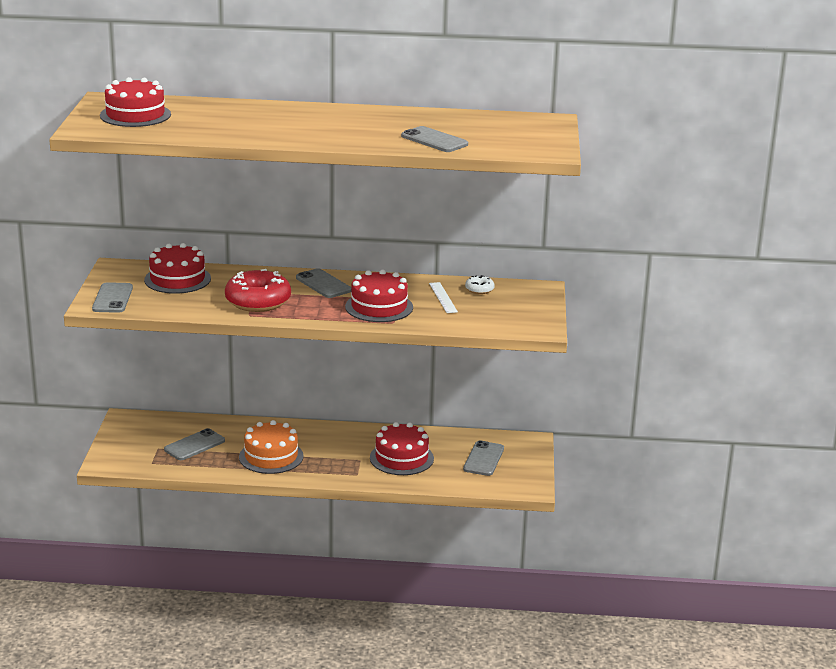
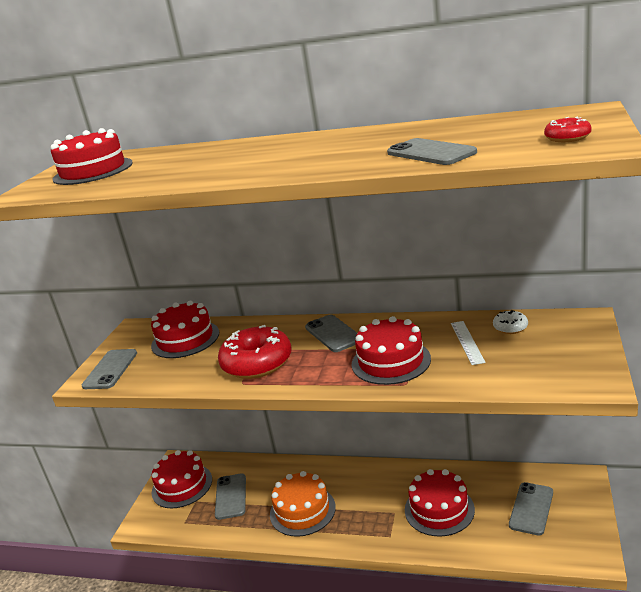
camera: 15 degrees right, 0 degrees up
grey phone [164,428,225,460] -> grey phone turned 60 degrees counterclockwise [215,473,246,520]
none -> red cake [152,450,212,508]
none -> red donut [544,117,592,142]

